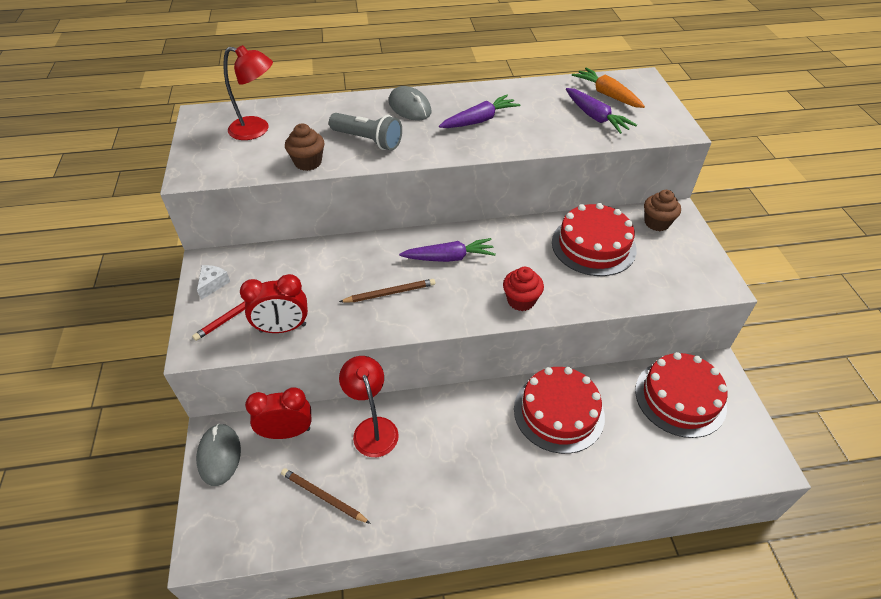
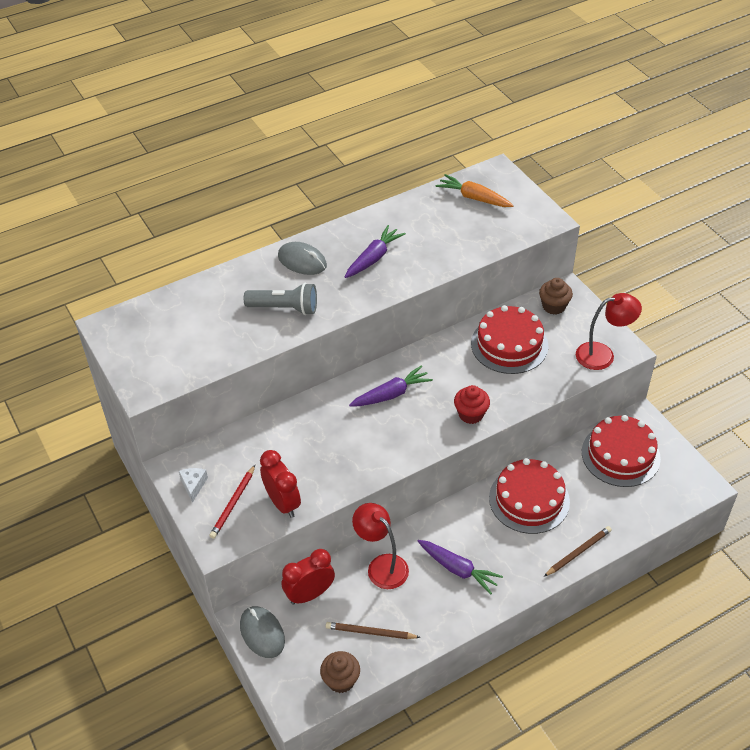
camera: 20 degrees left, 0 degrees up
red lamp [223,45,273,140] -> red lamp moved to [576,293,642,370]
red clock [240,274,308,333] -> red clock turned 90 degrees counterclockwise [260,450,301,518]
brown cupcake [285,124,324,171] -> brown cupcake moved to [320,651,360,693]
brown pencil [339,279,435,302] -> brown pencil moved to [544,526,612,577]
purple carrot [566,88,637,134] -> purple carrot moved to [418,540,503,594]

